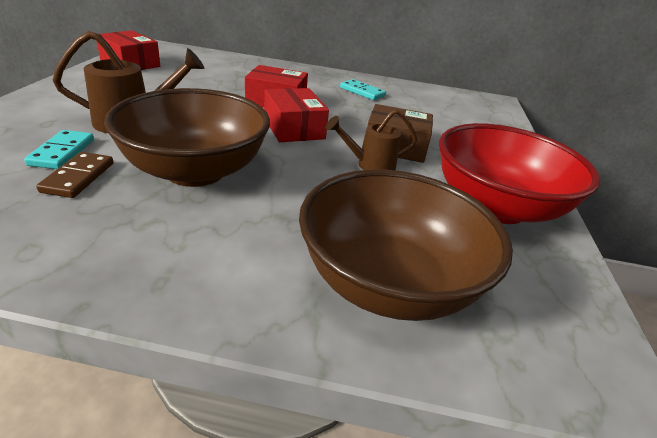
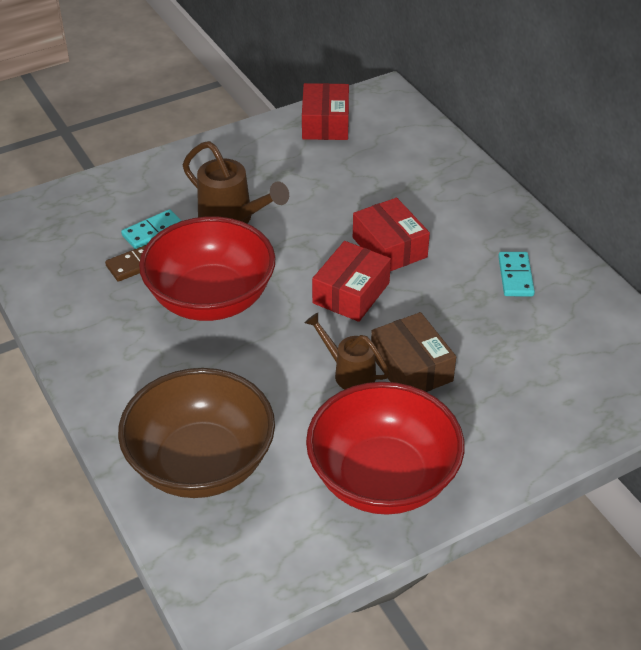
camera: 55 degrees right, 10 degrees up
brown bowl [104,88,270,187] -> red bowl [139,217,275,321]

